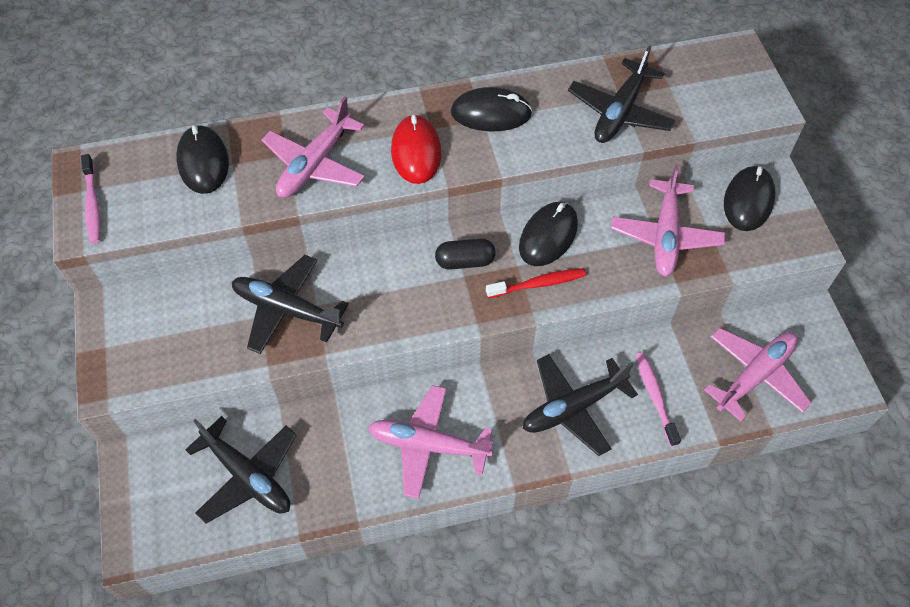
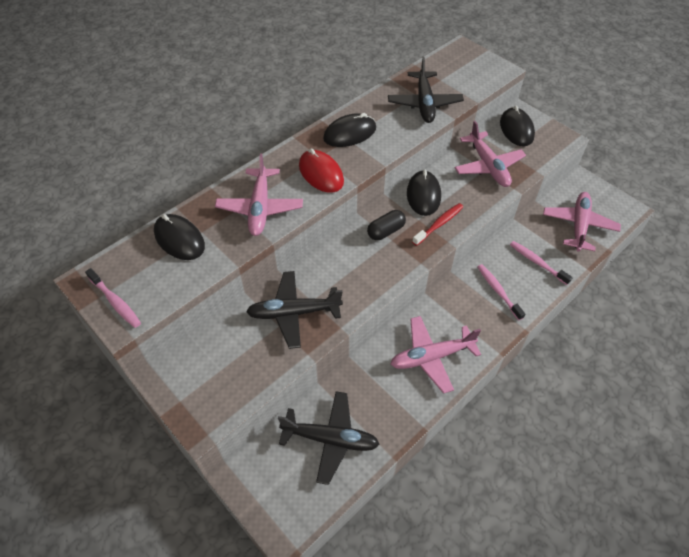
camera: 30 degrees left, 5 degrees down
black plane [523,354,638,456] -> pink toothbrush [478,264,525,320]

